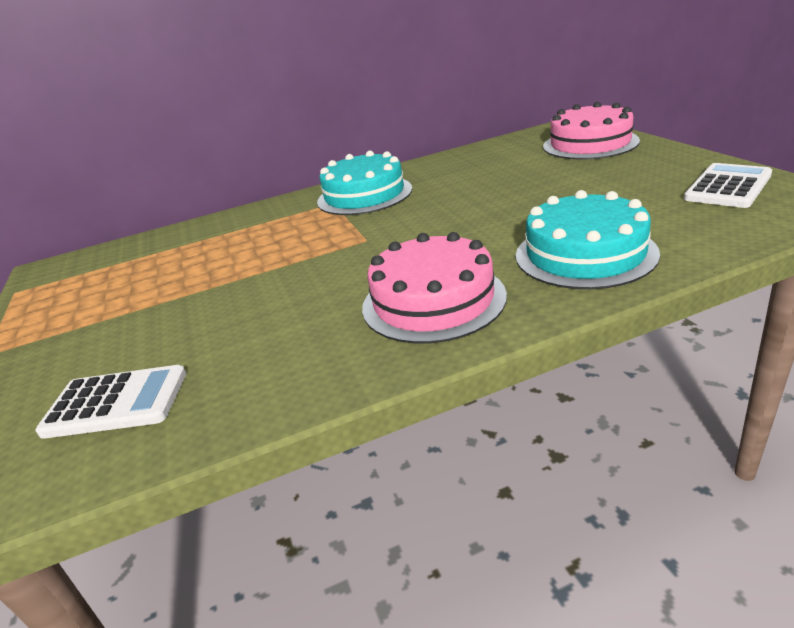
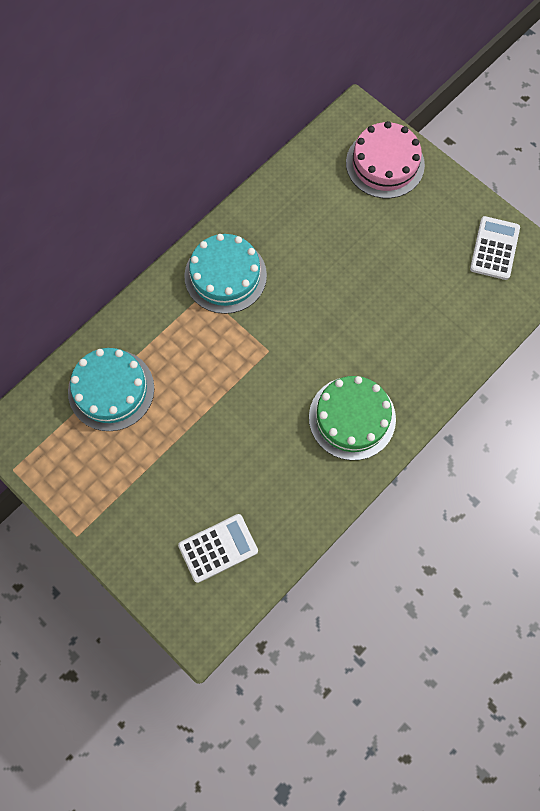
camera: 30 degrees left, 40 degrees up
pink cake [362,232,507,344] -> green cake [309,376,396,460]
turquoise cake [516,190,660,289] -> turquoise cake moved to [68,348,154,431]

